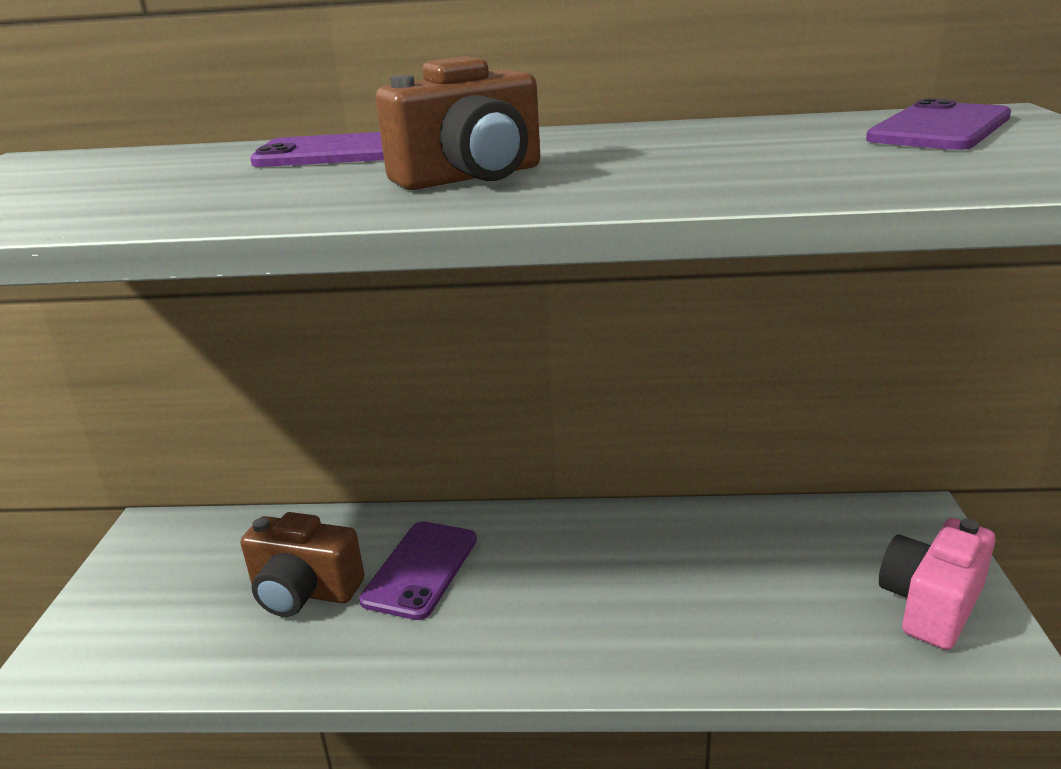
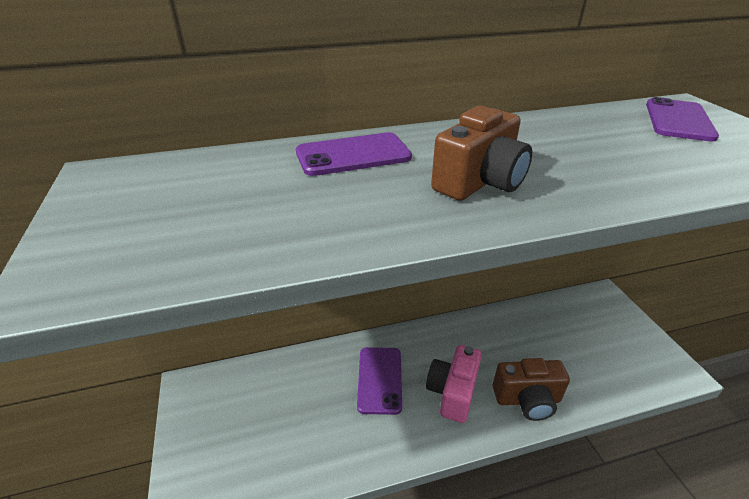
camera: 20 degrees left, 10 degrees up
brown camera [241,512,365,617] -> brown camera moved to [493,358,570,421]
pink camera [879,518,996,650] -> pink camera moved to [426,345,482,423]

